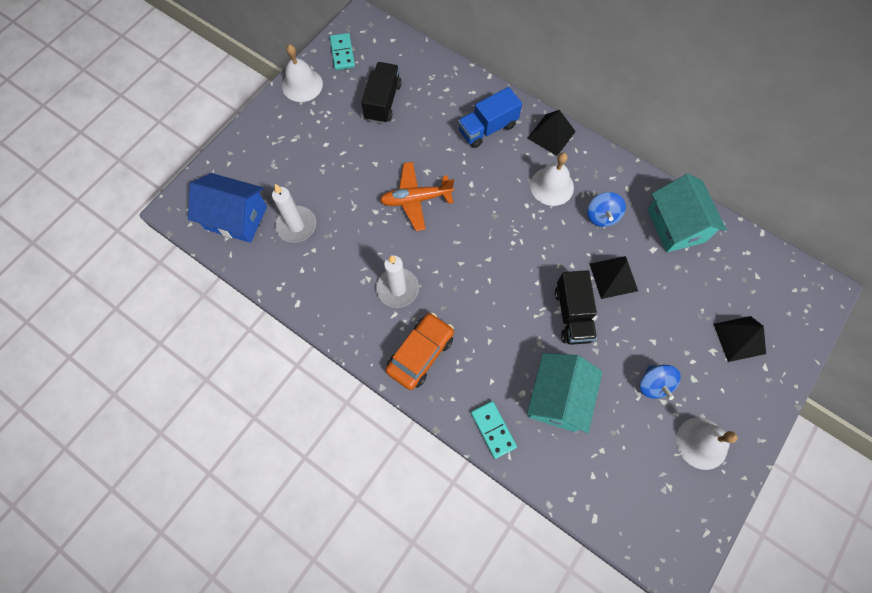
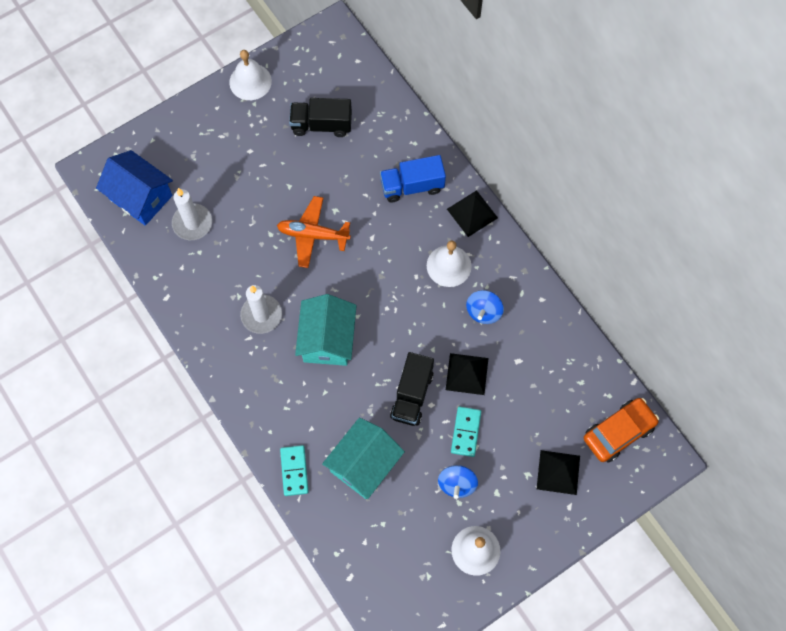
camera: 20 degrees right, 0 degrees up
turquoise domino [330,33,355,70] -> turquoise domino moved to [451,406,481,457]
black truck [361,62,402,124] -> black truck turned 120 degrees counterclockwise [289,98,352,137]
orange car [385,312,454,390] -> orange car moved to [584,398,659,462]
turquoise house [647,174,727,252] -> turquoise house moved to [295,294,357,366]

